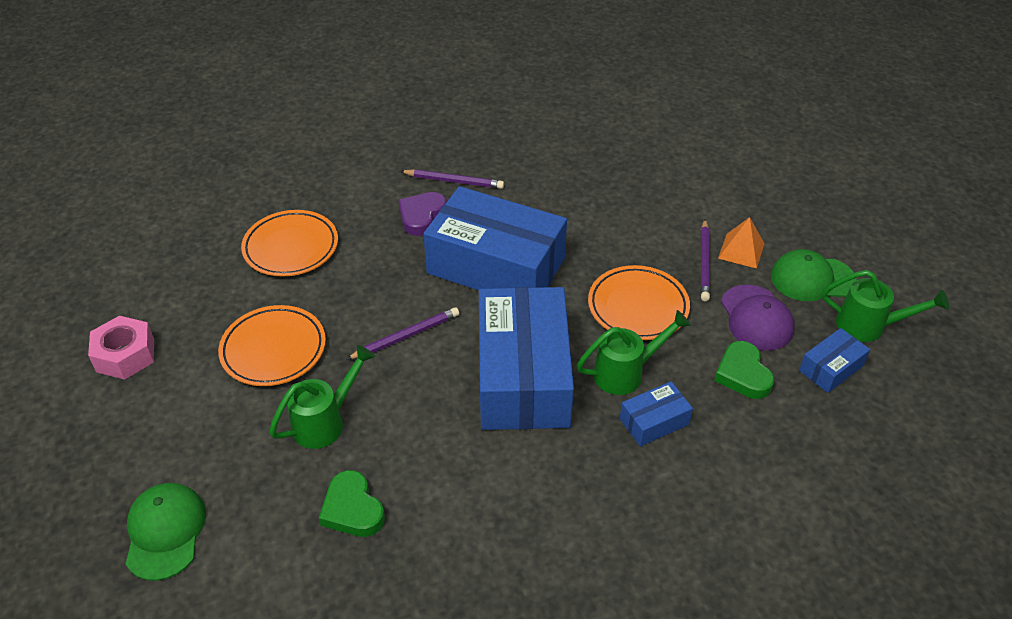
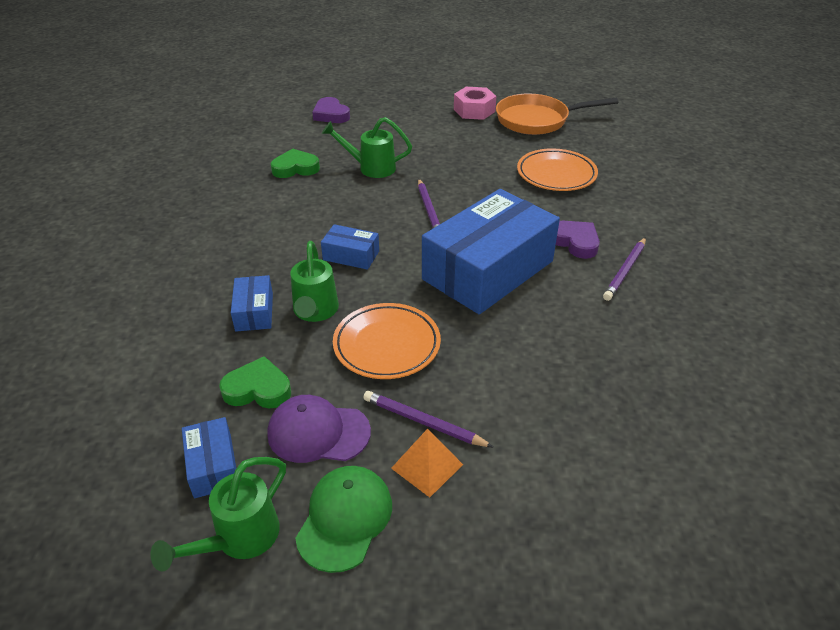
camera: 110 degrees right, 5 degrees down
green cap [126,483,206,581] -> purple heart [312,97,350,123]
orange plate [218,305,326,386] -> none
green watering can [269,345,375,449] -> green watering can turned 120 degrees clockwise [322,117,412,178]
blue box [479,287,574,430] -> blue box [321,224,379,270], size x0.43
none -> orange pan [496,94,618,135]

